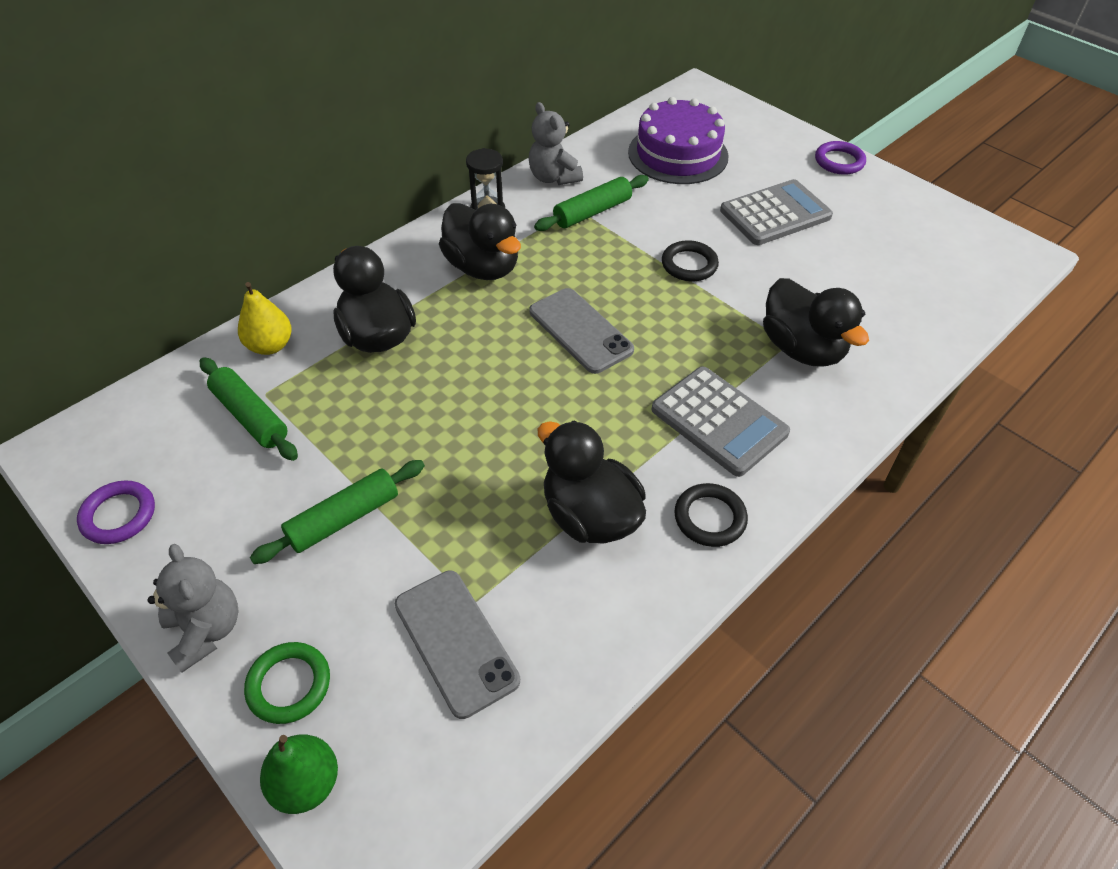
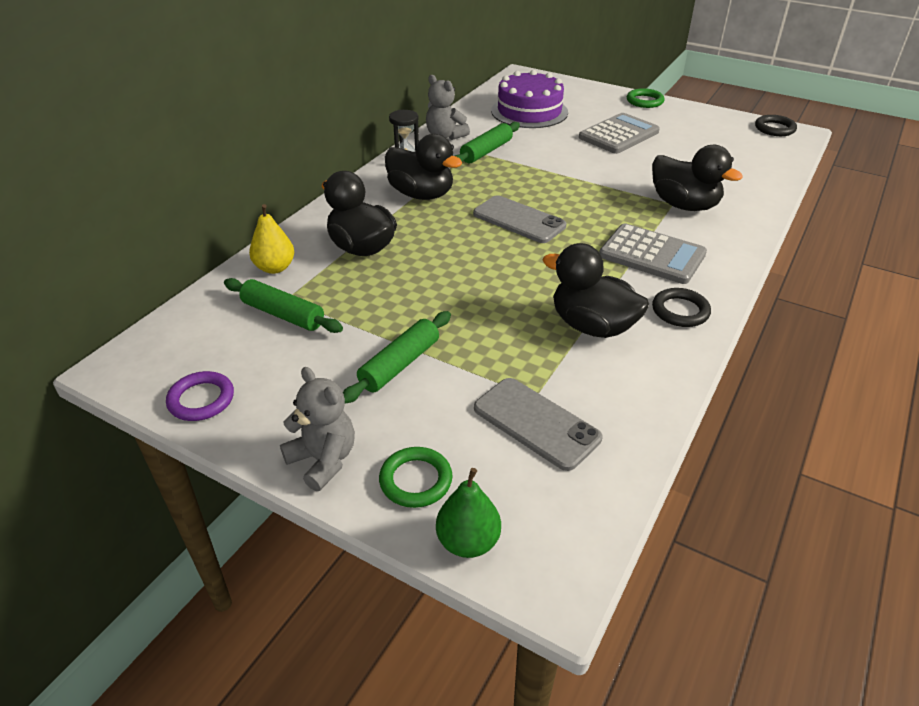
camera: 15 degrees left, 10 degrees down
black ring [662,240,719,281] -> black ring moved to [755,115,797,136]
purple ring [815,141,866,175] -> green ring [627,88,664,108]

